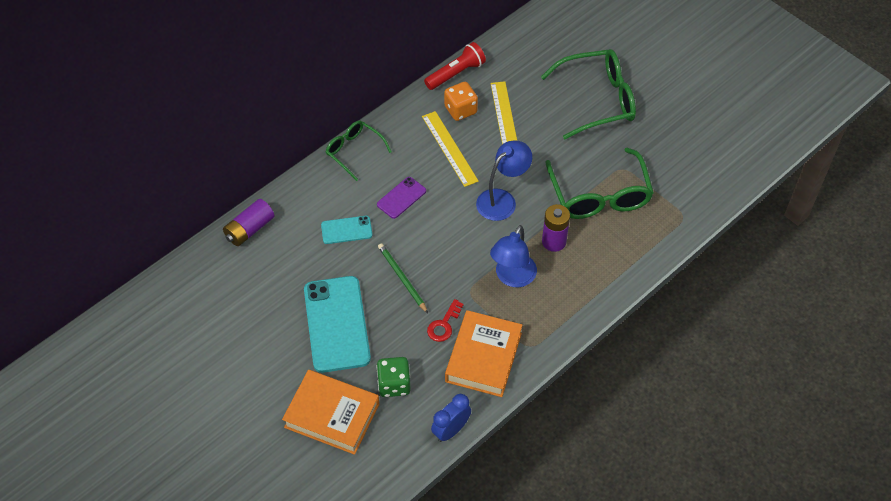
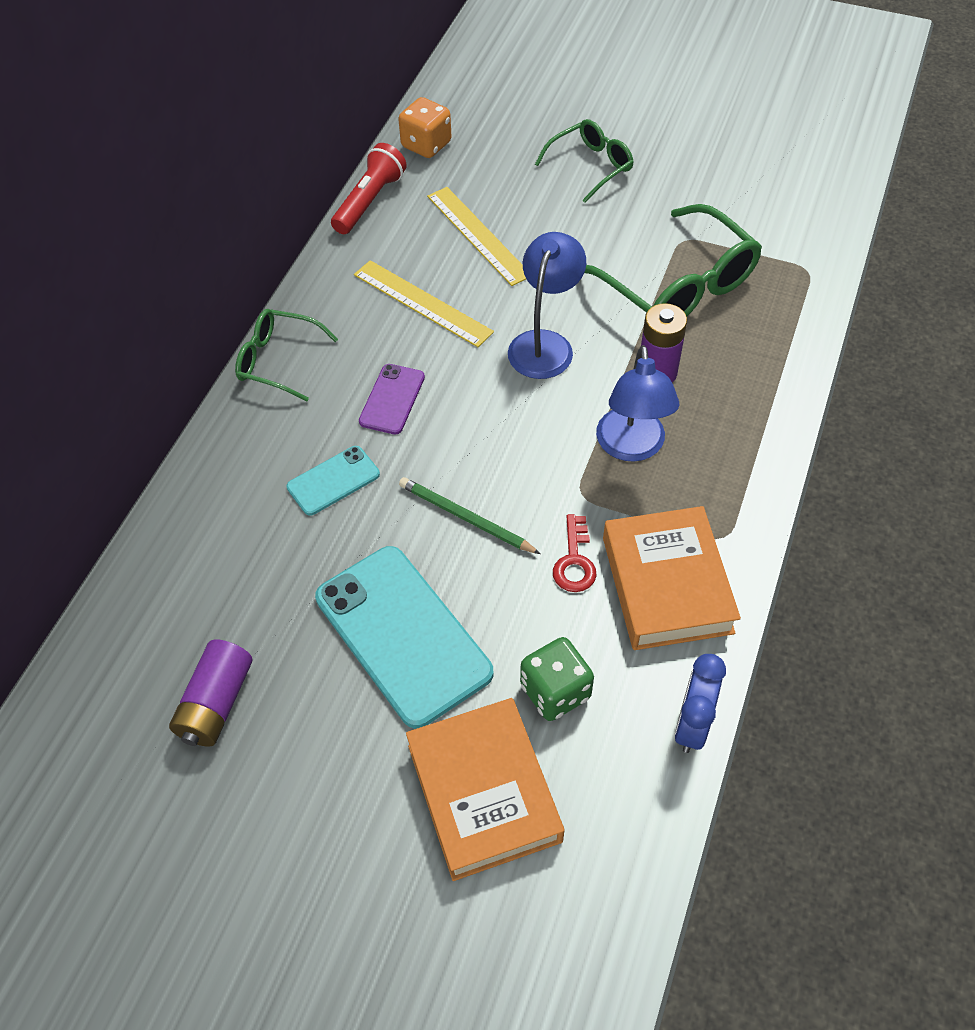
camera: 25 degrees left, 0 degrees up
purple battery [223,199,274,246] -> purple battery moved to [169,639,252,747]
orange book [282,370,379,455] -> orange book turned 75 degrees clockwise [406,698,565,881]
orange dice [444,82,478,121] -> orange dice moved to [398,97,452,158]
green glasses [541,49,636,139] -> green glasses [535,119,634,203], size x0.58

